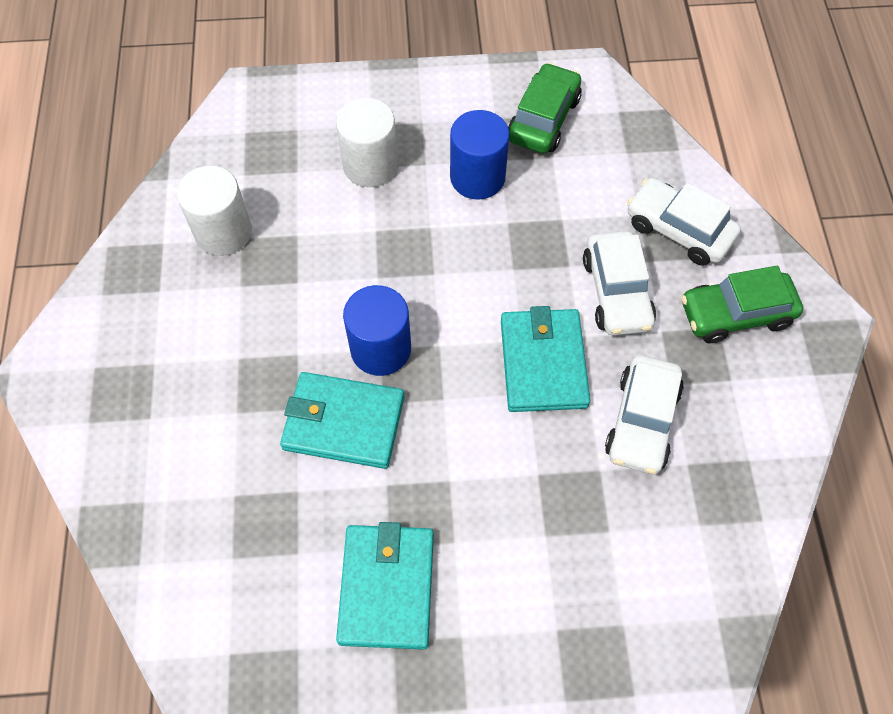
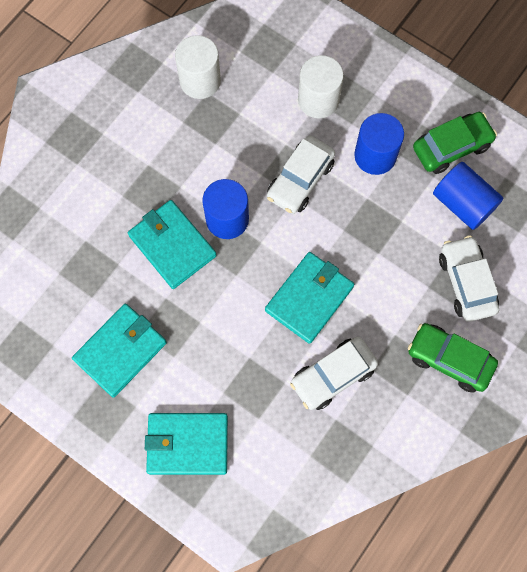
camera: 40 degrees right, 10 degrees up
white car [583,231,656,336] -> white car moved to [267,136,335,214]
none -> turquoise wallet [145,413,228,475]
none -> blue cylinder [433,162,503,230]

